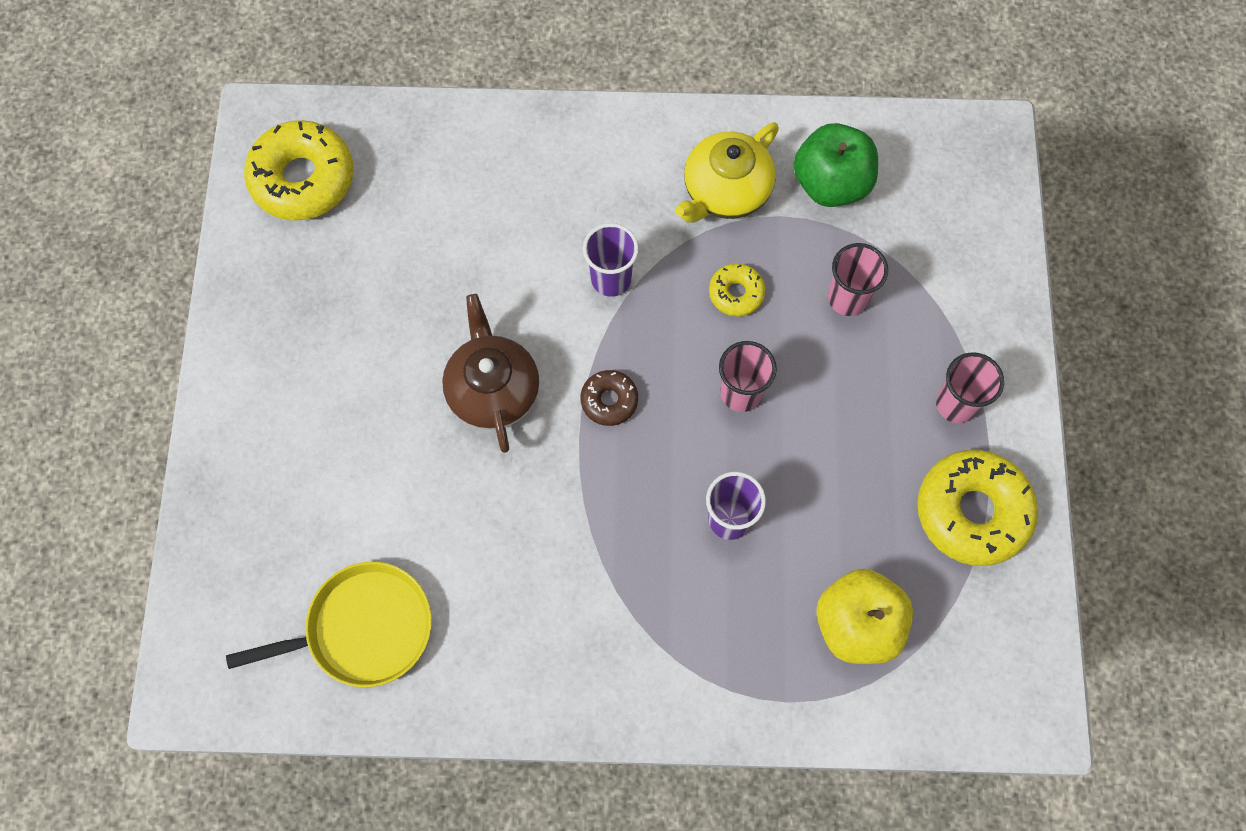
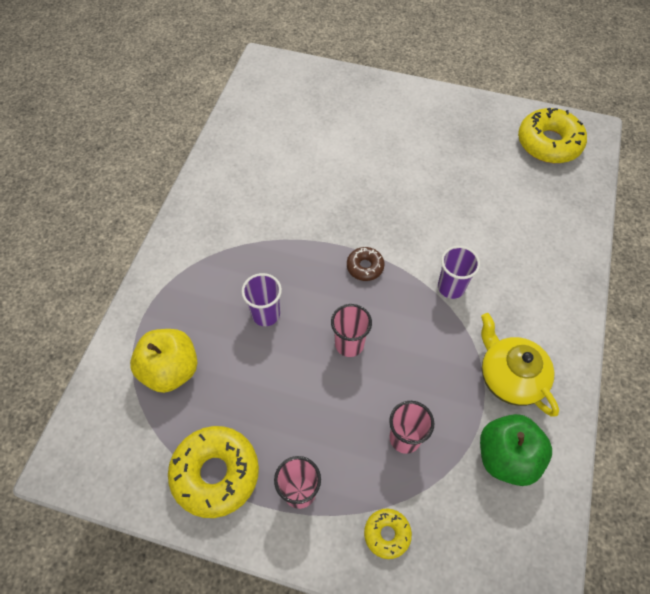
camera: 105 degrees right, 10 degrees down
yellow pan [226,562,432,687] -> none
brown teapot [442,294,540,453] -> none
yellow donut [709,263,765,317] -> yellow donut moved to [364,508,412,559]

